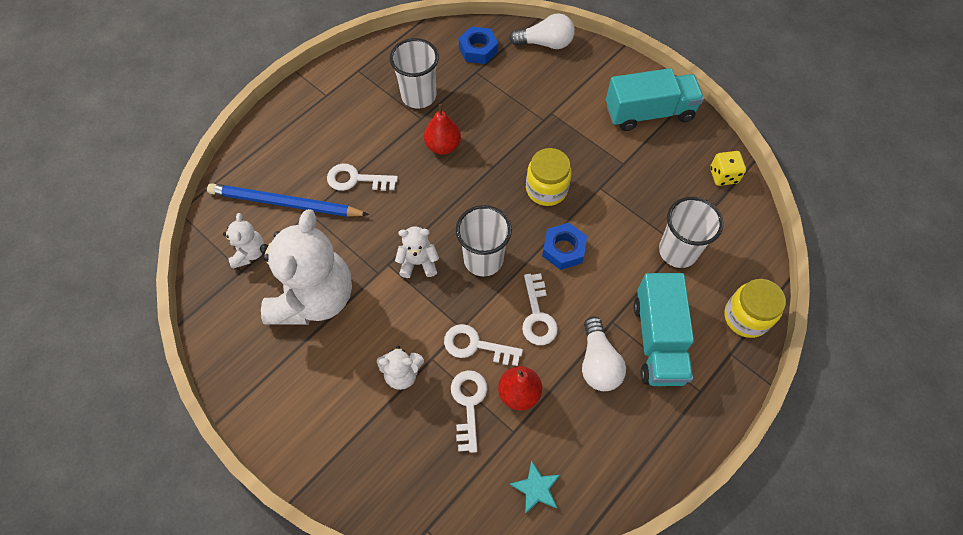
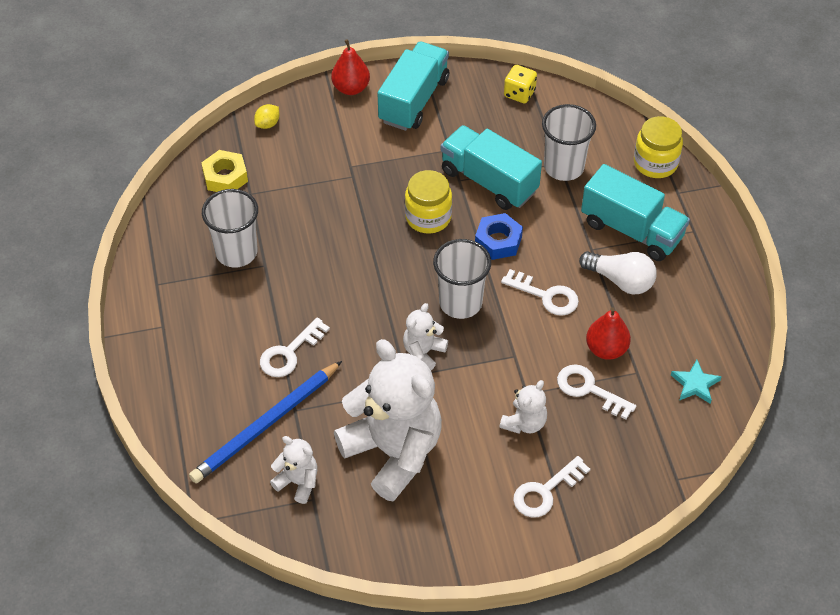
camera: 55 degrees left, 10 degrees down
red pear [424,104,461,154] -> red pear moved to [331,39,370,95]
white key [444,324,523,366] -> white key moved to [513,456,590,518]
blue nut [459,26,498,64] -> yellow nut [201,150,248,192]
white light bulb [509,13,575,49] -> yellow lemon [254,104,279,129]
none -> turquoise truck [441,125,542,210]

